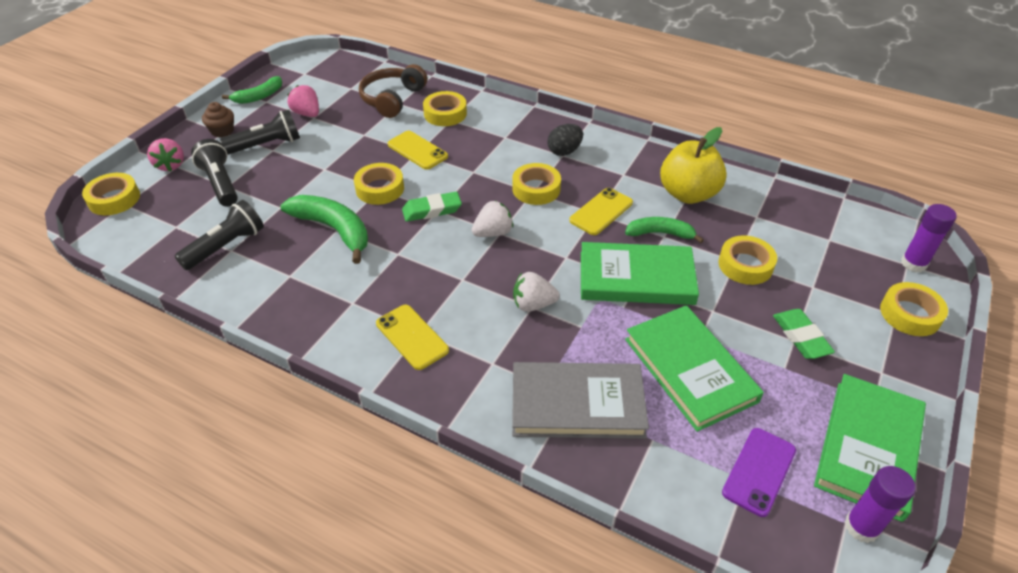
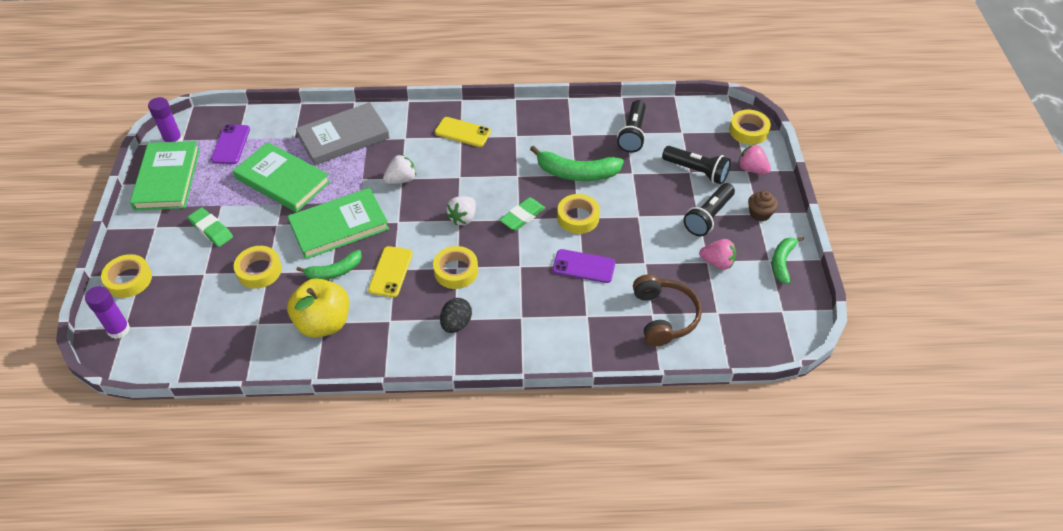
camera: 150 degrees right, 5 degrees up
yellow phone [388,131,448,170] -> purple phone [553,249,615,283]
yellow tape [423,91,467,126] -> none

